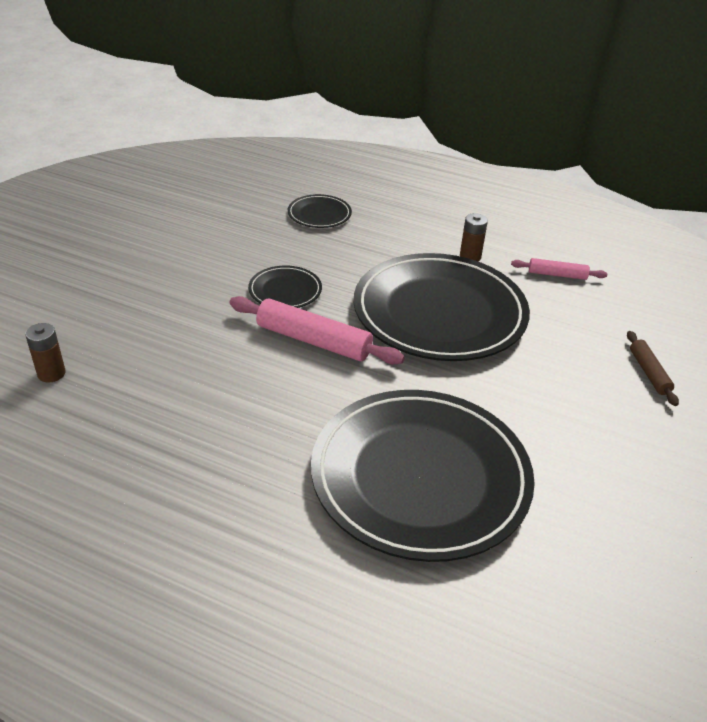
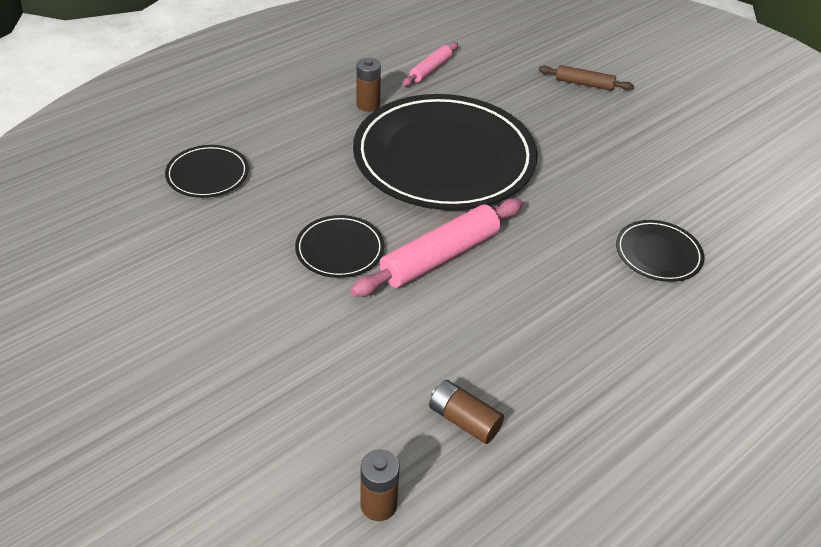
camera: 65 degrees left, 5 degrees up
black plate [311,390,535,562] -> black plate [616,220,704,282], size x0.43
none -> brown battery [429,380,504,444]

